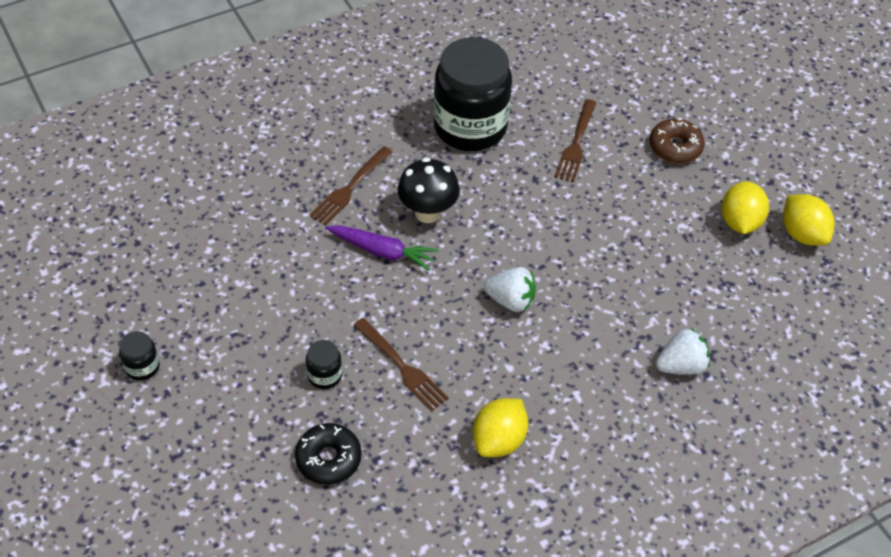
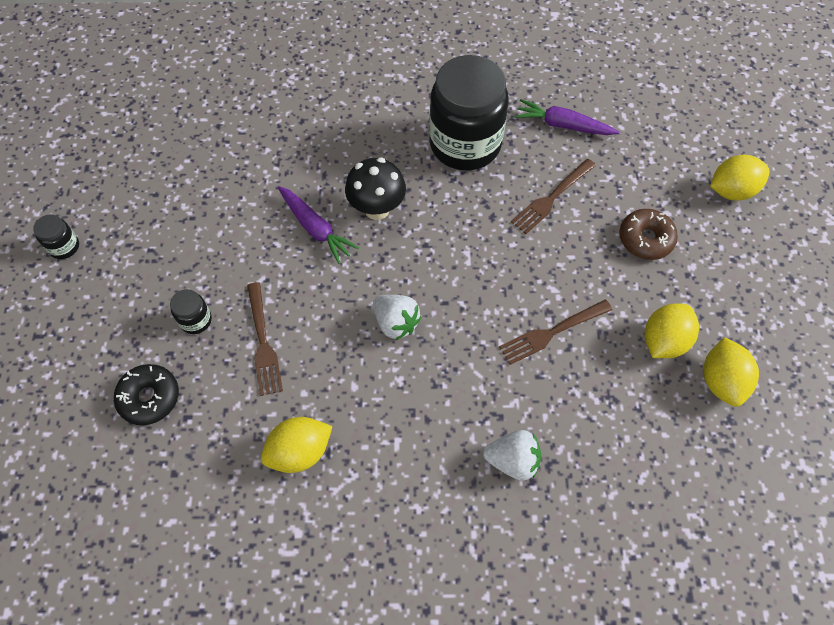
camera: 30 degrees right, 10 degrees up
brown fork [309,146,392,225] -> brown fork moved to [499,300,613,365]
none -> purple carrot [515,99,619,135]
none -> yellow lemon [710,155,770,201]

